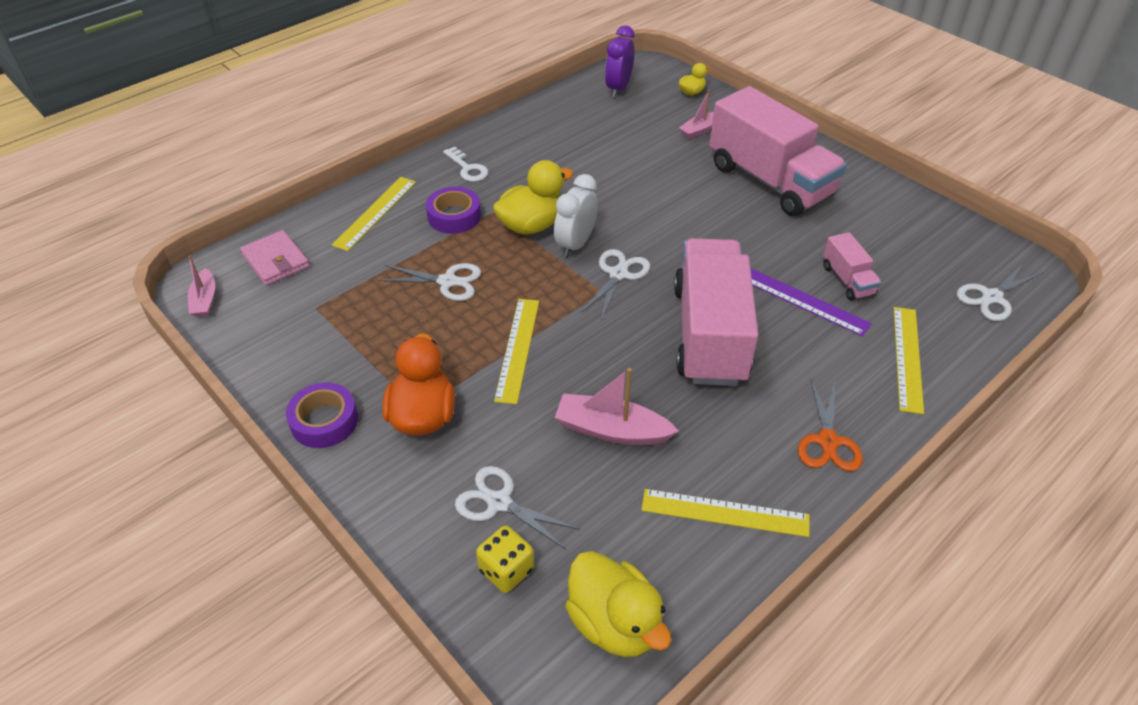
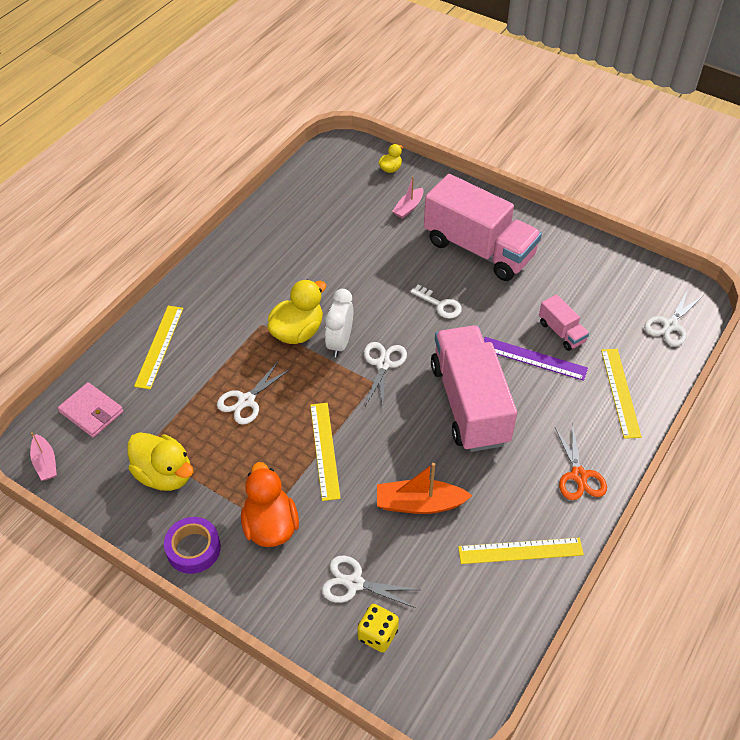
camera: 15 degrees left, 5 degrees up
white scissors [379,263,481,301] -> white scissors turned 135 degrees clockwise [217,360,292,425]
purple tape [426,187,481,234] -> none
white key [443,147,488,182] -> white key moved to [411,284,462,318]
pink boat [555,368,679,445] -> orange boat [377,463,472,514]
yellow duck [565,551,671,657] -> yellow duck moved to [127,432,194,491]
purple clock [605,26,635,97] -> none

